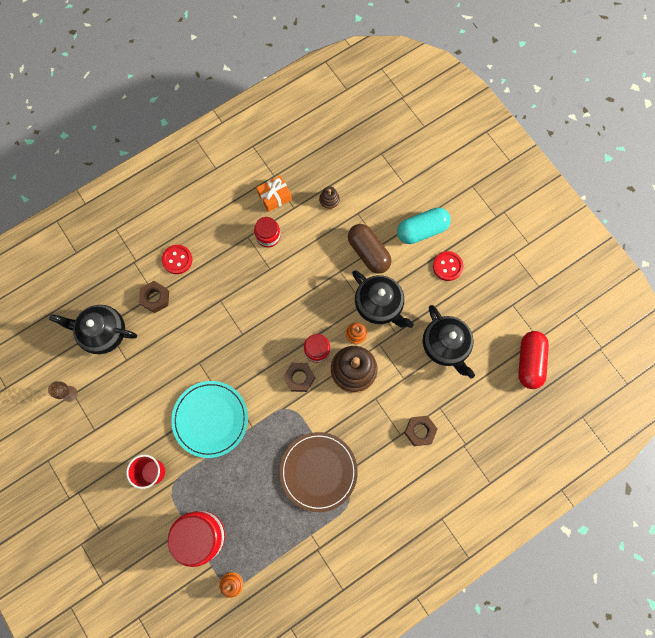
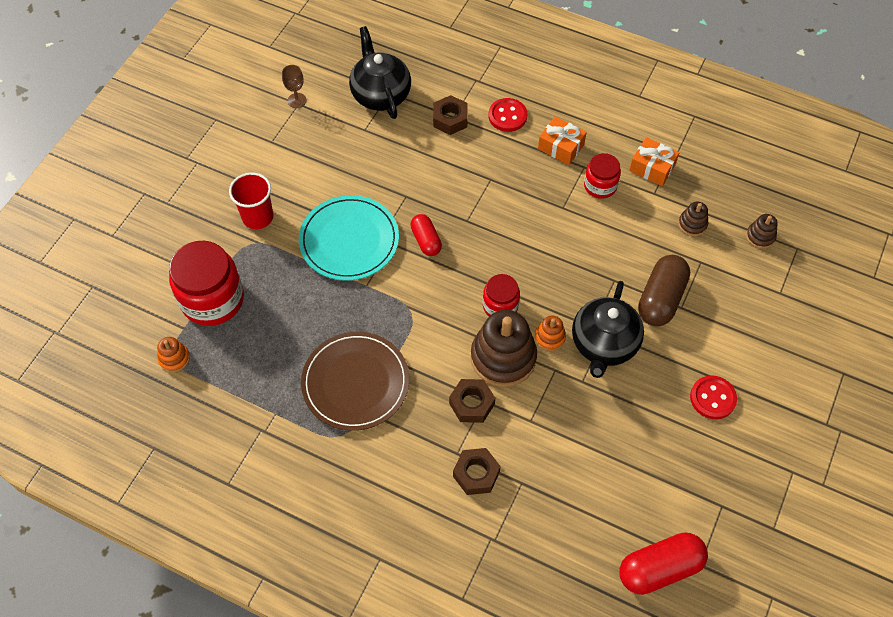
camera: 60 degrees right, 15 degrees down
brown nut [283,363,315,392] -> brown nut moved to [449,379,495,423]
turquoise capsule [397,208,451,244] -> none
black teapot [423,305,475,379] -> none
none -> red capsule [410,214,442,256]
none -> orange gift [538,116,587,165]
none -> brown stacking toy [746,214,778,249]

